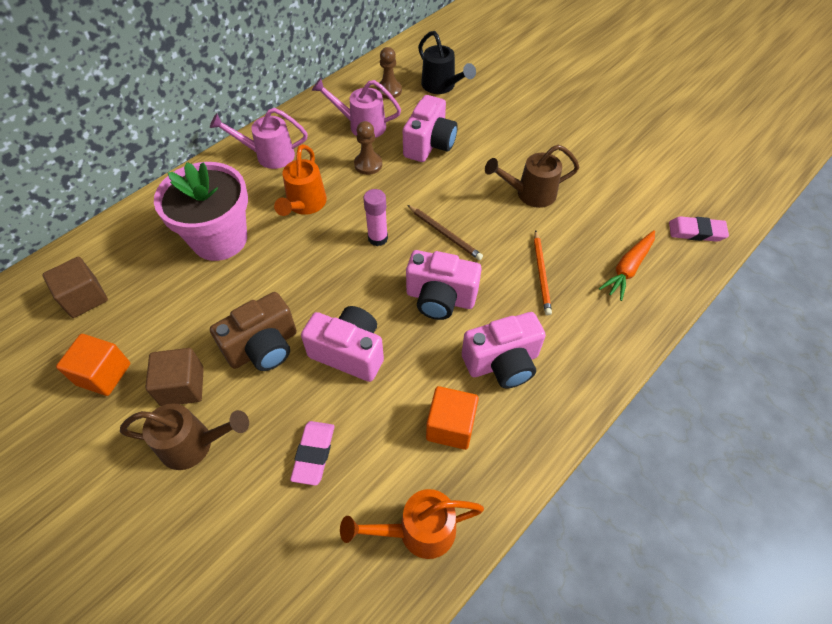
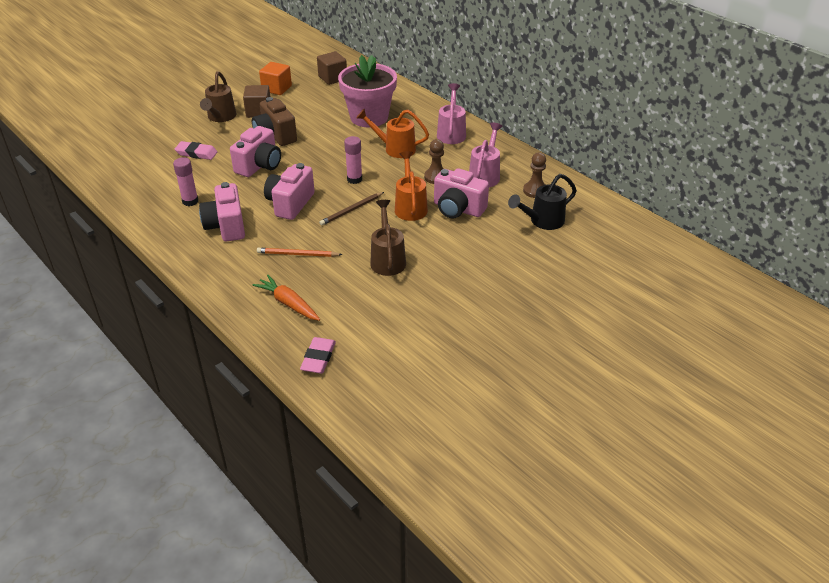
camera: 95 degrees right, 15 degrees down
orange watering can [340,489,484,559] -> orange watering can moved to [395,151,428,221]
orange cube [426,386,479,450] -> pink glue stick [173,157,198,206]

